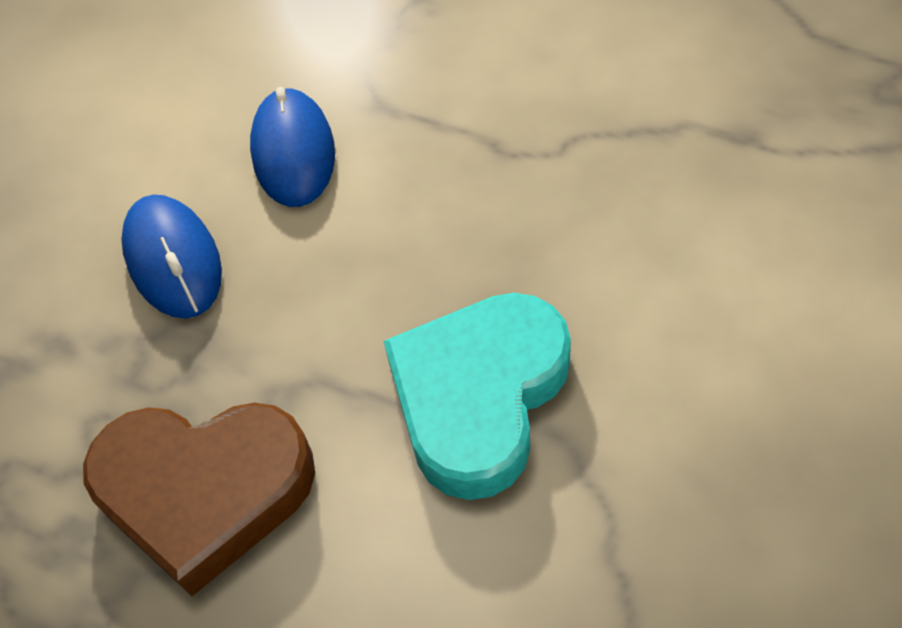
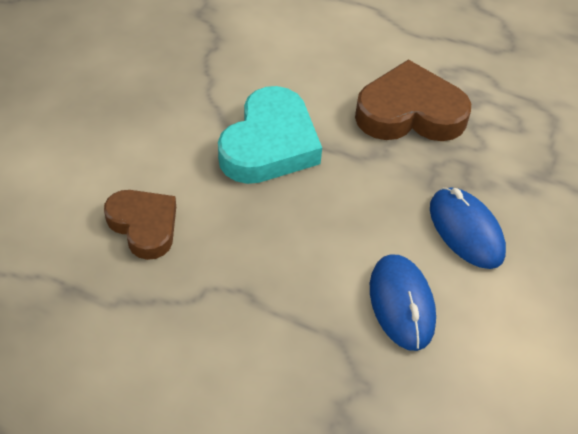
camera: 170 degrees right, 5 degrees down
none -> brown heart [104,190,176,260]

